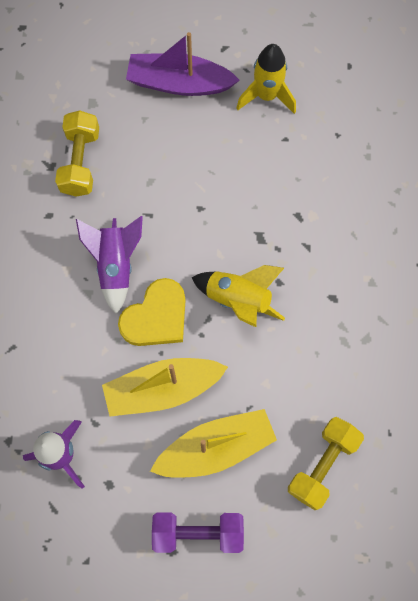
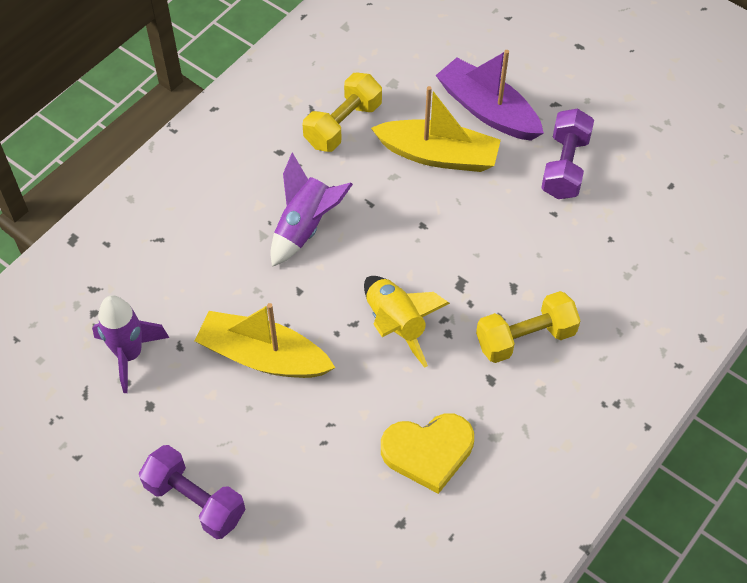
camera: 35 degrees right, 15 degrees down
yellow heart [118,278,186,346] -> yellow heart moved to [381,413,474,494]
yellow boat [150,409,277,477] -> yellow boat moved to [371,86,501,172]
yellow rocket [237,44,296,114] -> purple dumbbell [541,109,594,199]
yellow dumbbell [288,417,364,510] -> yellow dumbbell moved to [476,291,580,363]

